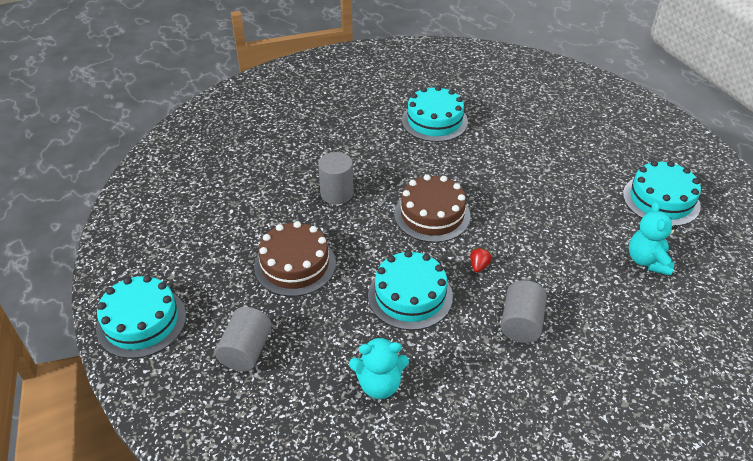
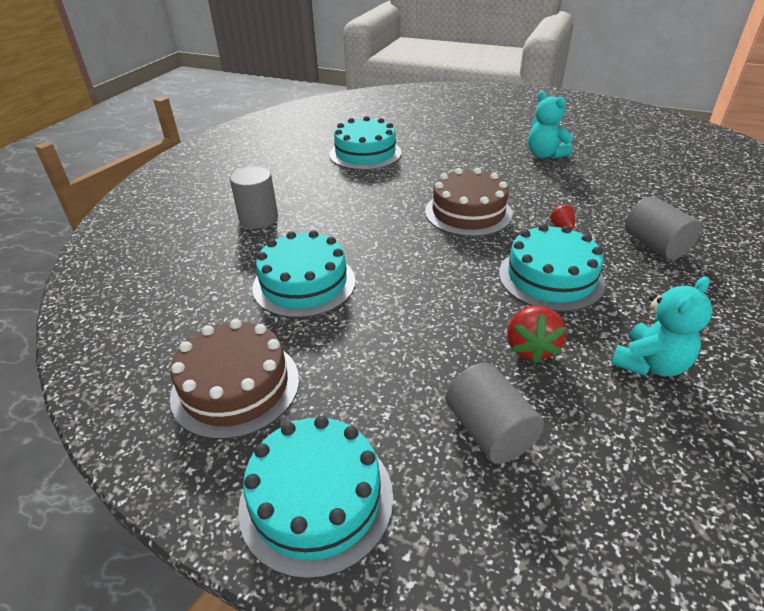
camera: 40 degrees left, 5 degrees down
brown cake [254,221,336,297] -> brown cake moved to [170,319,299,440]
grey cylinder [318,152,354,204] -> grey cylinder moved to [230,167,278,229]
turquoise cake [623,161,701,226] -> turquoise cake moved to [252,230,356,318]
turquoise teddy bear [629,202,677,275] -> turquoise teddy bear moved to [528,91,573,159]
none -> red strawberry [507,305,567,364]

